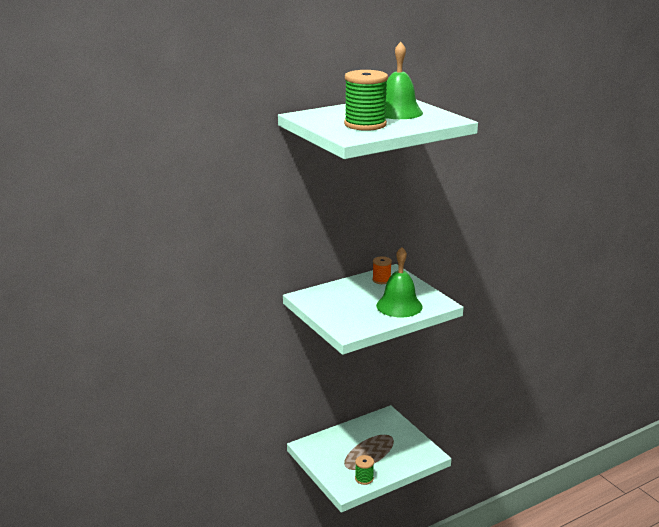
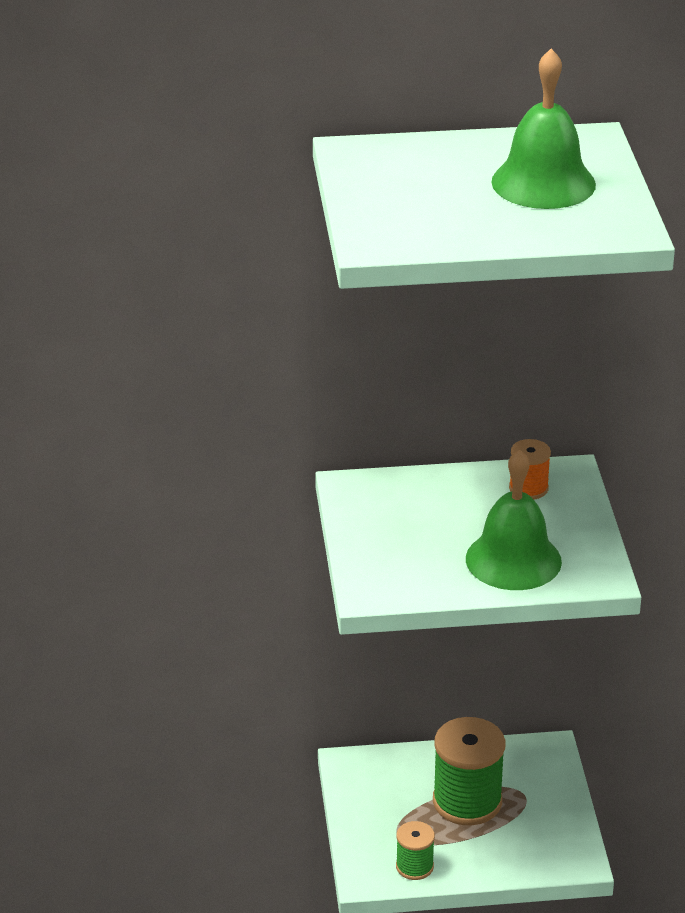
camera: 25 degrees right, 10 degrees up
green spool [344,70,388,131] -> green spool moved to [433,717,505,825]

